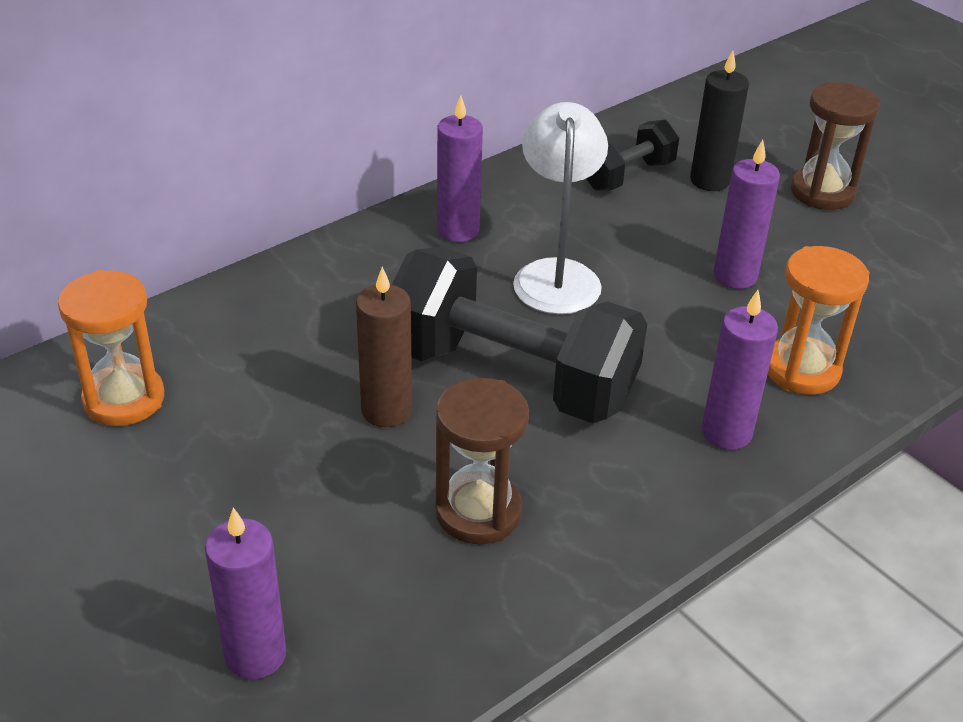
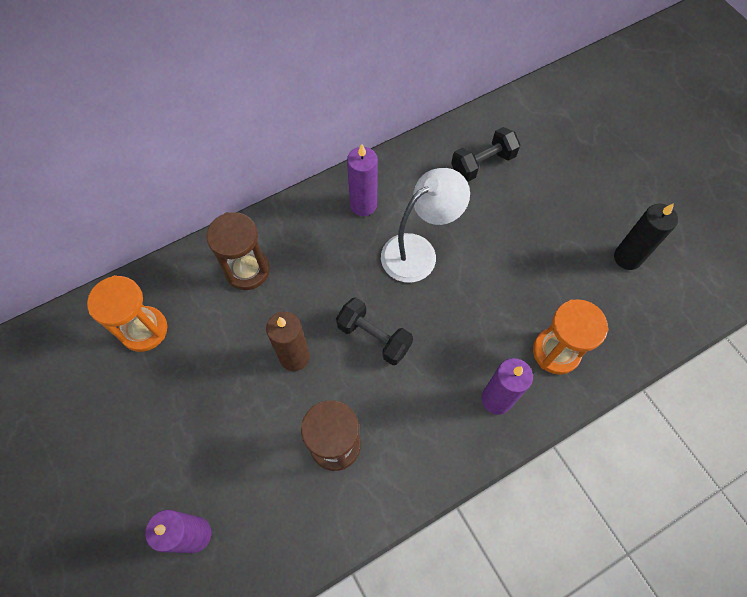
camera: 10 degrees right, 25 degrees up
black dumbbell [392,247,647,423] -> black dumbbell [336,297,413,365], size x0.50
white lamp [513,102,608,314] -> white lamp turned 45 degrees clockwise [381,168,470,283]
black candle [690,50,749,191] -> black candle moved to [614,203,678,270]
purple candle [713,140,780,289] -> none
brown hourglass [791,82,880,210] -> brown hourglass moved to [206,212,270,290]

